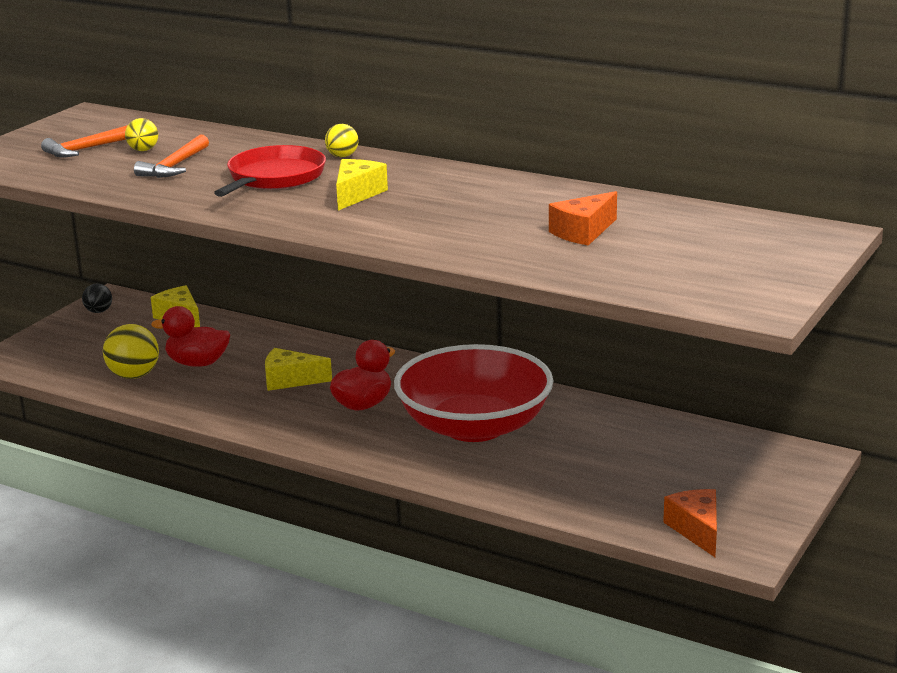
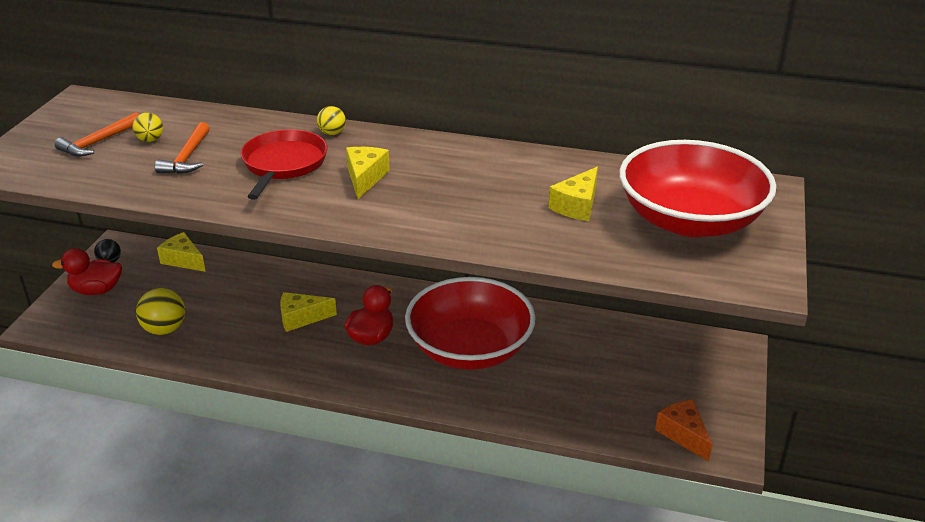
camera: 15 degrees left, 10 degrees up
red duck [151,306,230,367] -> red duck moved to [52,248,122,295]
orange cheese [549,191,617,246] -> yellow cheese [549,167,598,221]
none -> red bowl [619,140,776,237]

